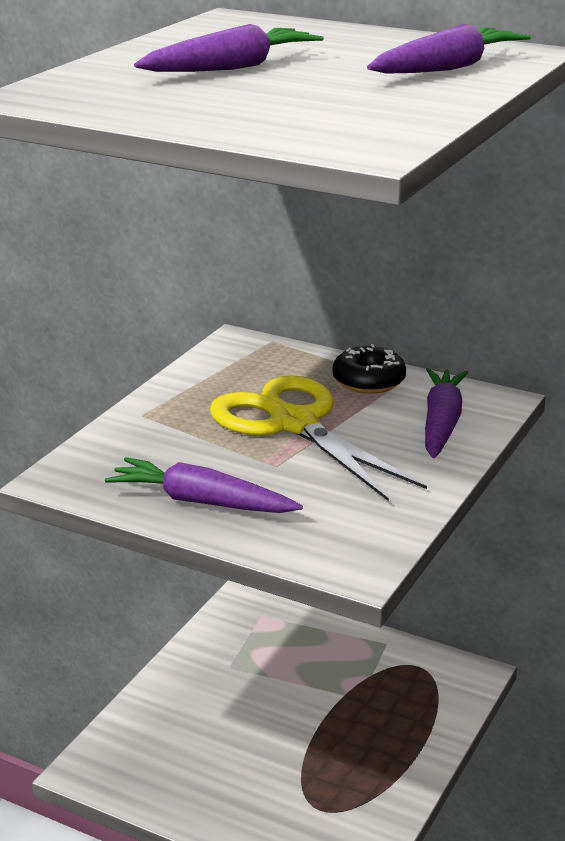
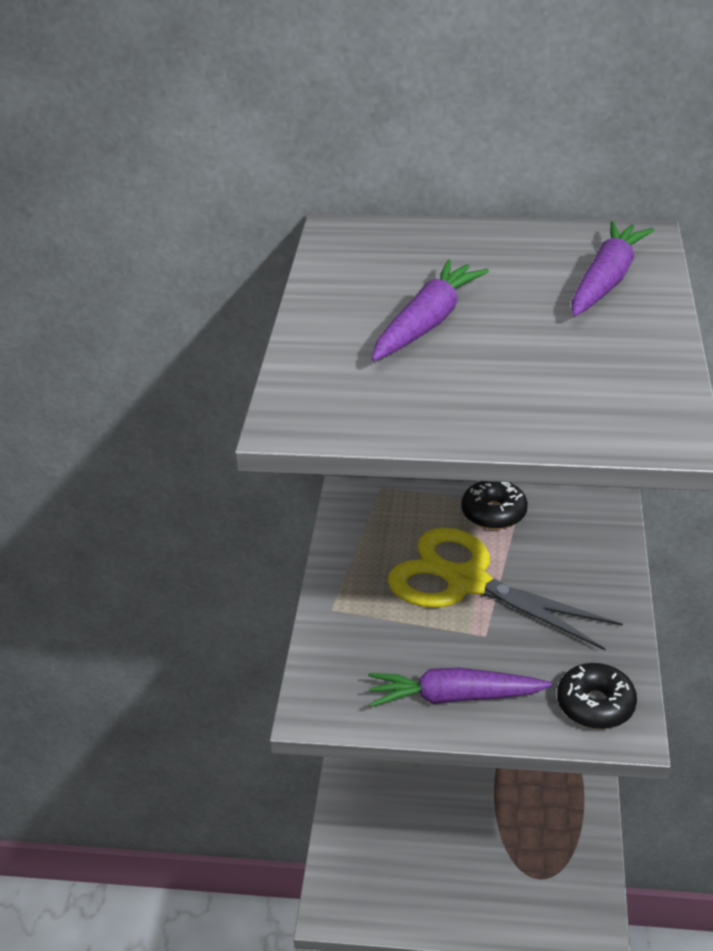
camera: 20 degrees left, 10 degrees up
purple carrot [425,368,468,458] -> none
none -> black donut [557,663,637,729]

